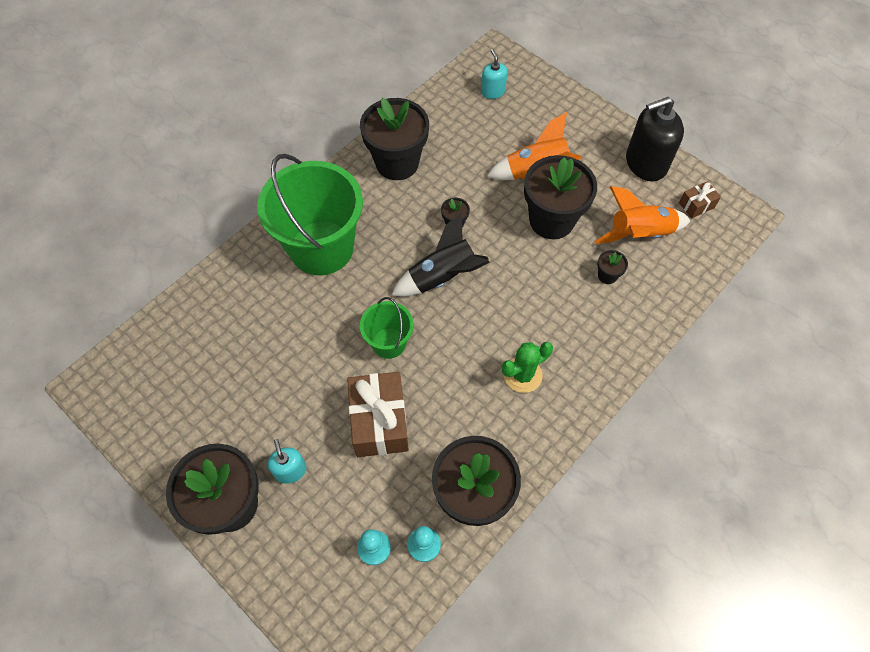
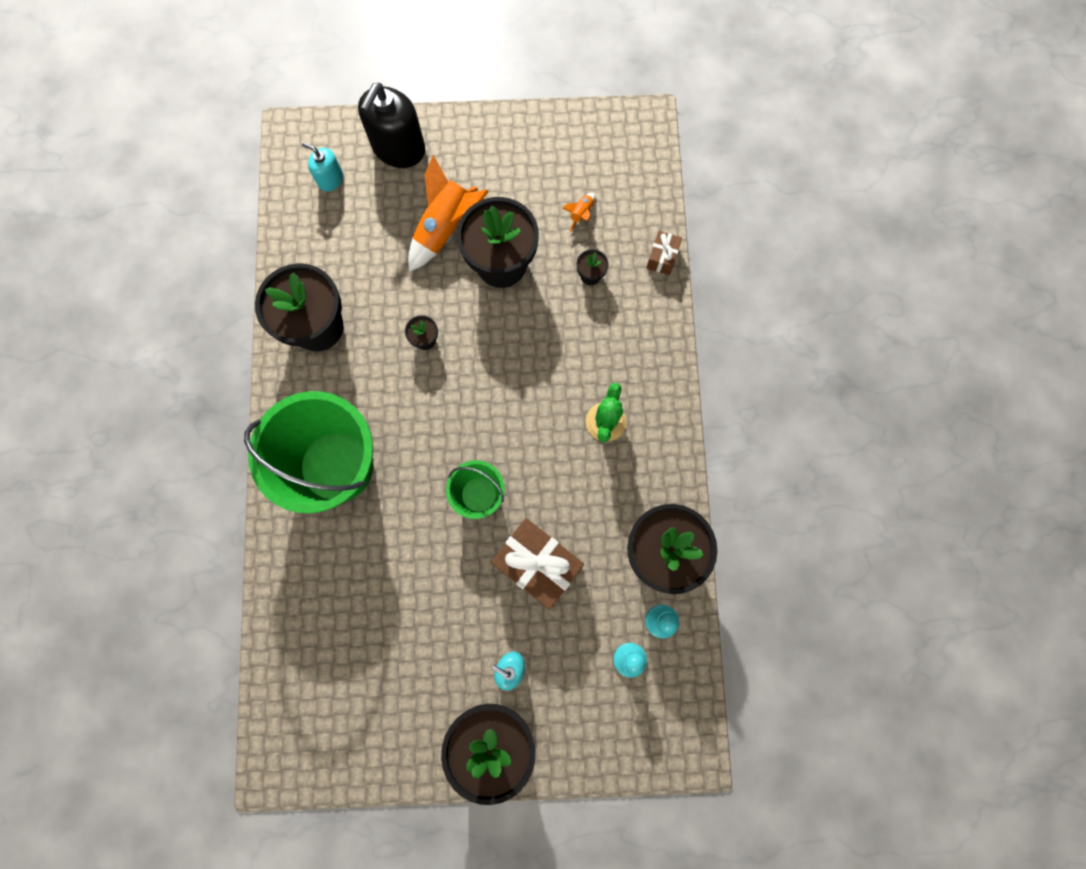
camera: 45 degrees left, 15 degrees up
black rocket [392,213,490,297] -> none
orange rocket [594,186,691,244] -> orange rocket [563,193,595,232], size x0.44
black soap dispenser [626,97,684,181] -> black soap dispenser moved to [358,83,425,168]
brown gift [679,181,721,219] -> brown gift moved to [646,231,682,275]

